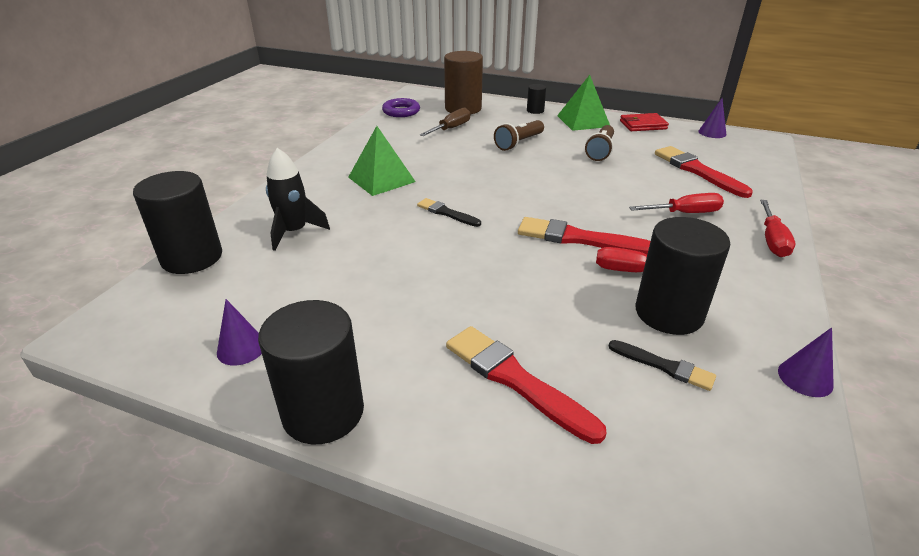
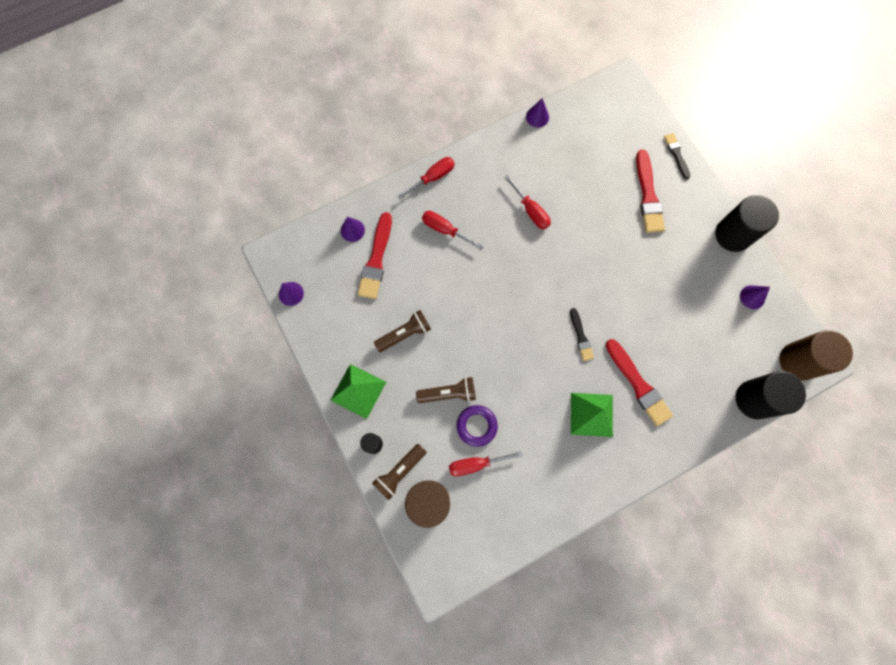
camera: 140 degrees left, 40 degrees up
black rocket [266,148,330,251] -> none
purple ring [382,98,420,117] -> purple ring moved to [457,405,498,447]
brown screwdriver [420,108,470,136] -> red screwdriver [449,451,523,476]
red brush [518,217,650,255] -> red brush moved to [605,339,673,426]
black brush [608,340,716,391] -> black brush moved to [664,133,690,180]
red wallet [620,113,669,131] -> none
black cylinder [636,217,730,335] -> none
none -> purple cone [341,217,365,242]
none -> brown flashlight [372,444,426,500]
none -> brown cylinder [779,330,853,381]

